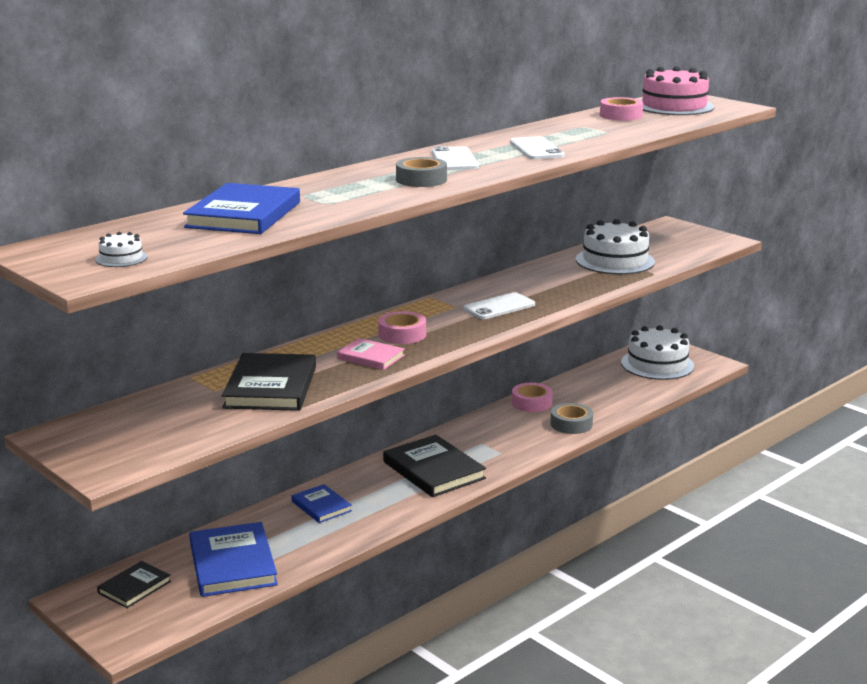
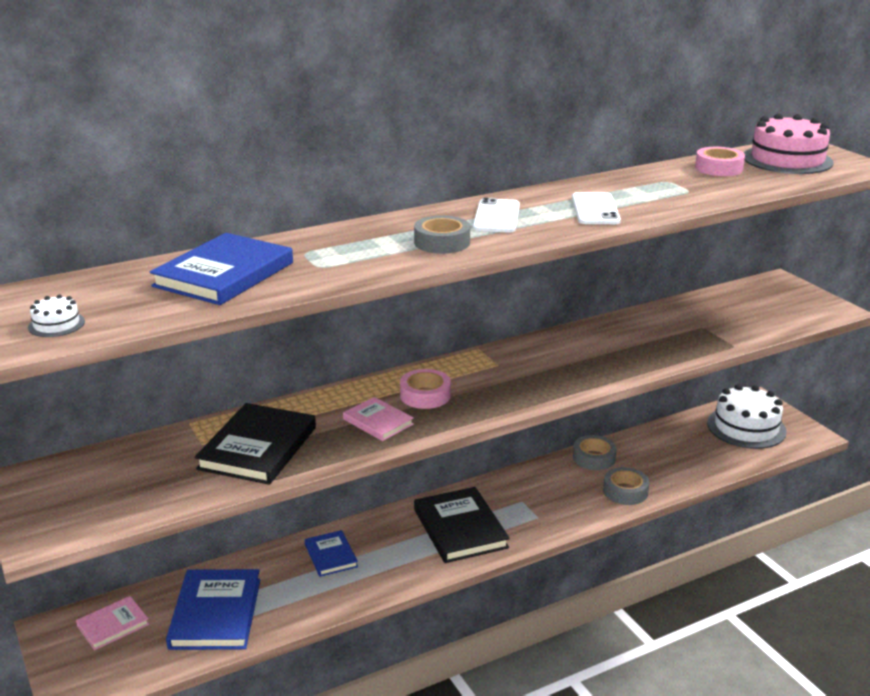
camera: 15 degrees right, 5 degrees up
black book [97,561,171,608] -> pink book [76,596,149,650]
white phone [463,292,535,319] -> none
pink tape [512,383,553,412] -> grey tape [573,435,616,470]
white cake [576,219,655,275] -> none

